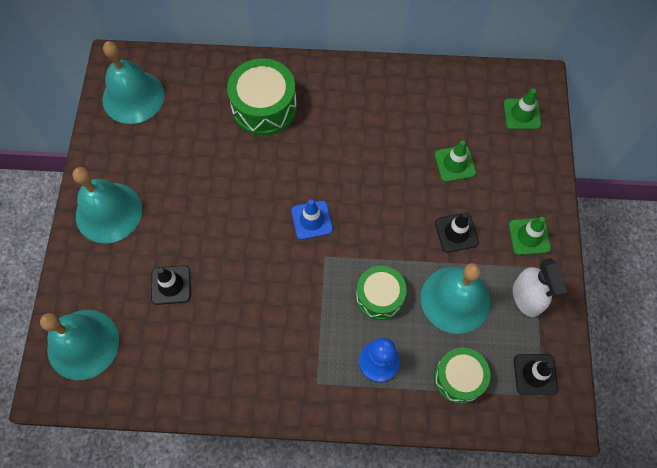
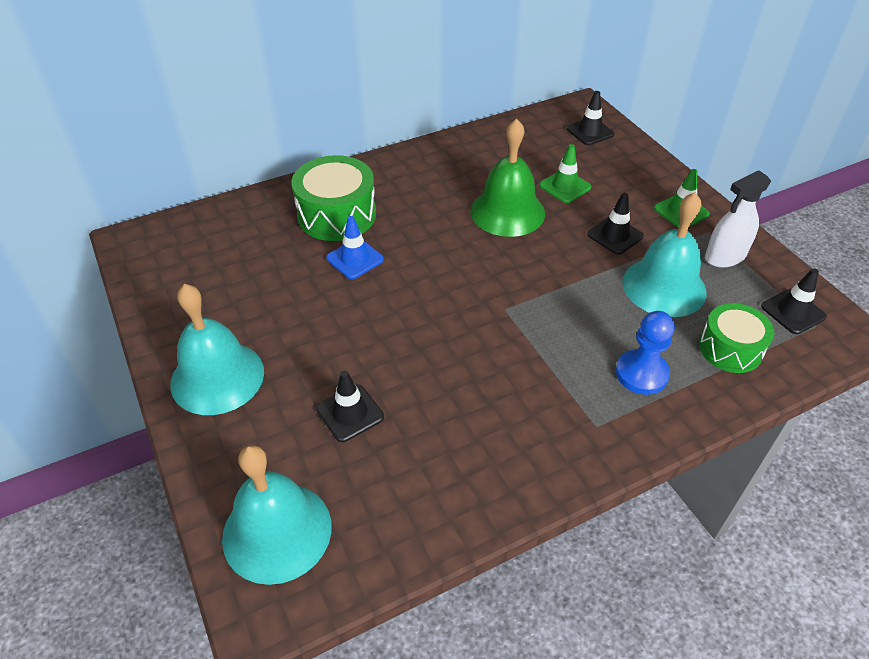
camera: 30 degrees left, 20 degrees down
turquoise bell [102,41,164,124] -> none
blue traffic cone [291,200,333,240] -> blue traffic cone moved to [326,216,384,279]
green drum [356,265,407,320] -> none
green traffic cone [504,89,541,130] -> black traffic cone [566,91,615,145]
white spray bottle [513,258,567,317] -> white spray bottle turned 105 degrees clockwise [705,170,771,268]
none -> green bell [470,118,545,237]

